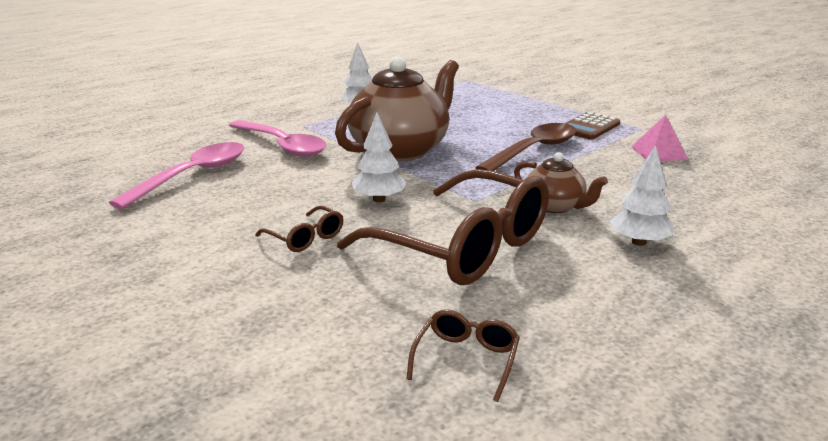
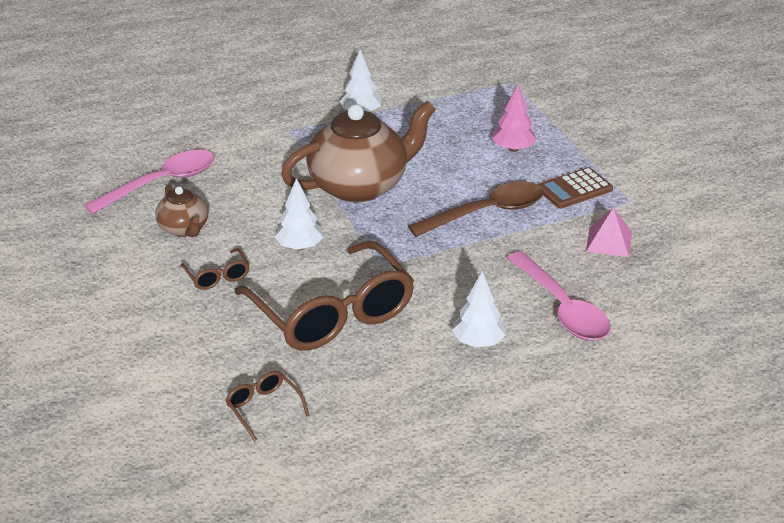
camera: 20 degrees right, 10 degrees up
pink spoon [229,120,327,157] -> pink spoon moved to [507,251,611,341]
brown glasses [406,310,520,402] -> brown glasses turned 75 degrees counterclockwise [225,371,310,441]
brown teapot [514,152,608,213] -> brown teapot moved to [155,185,208,237]
none -> pink tree [492,84,537,152]

